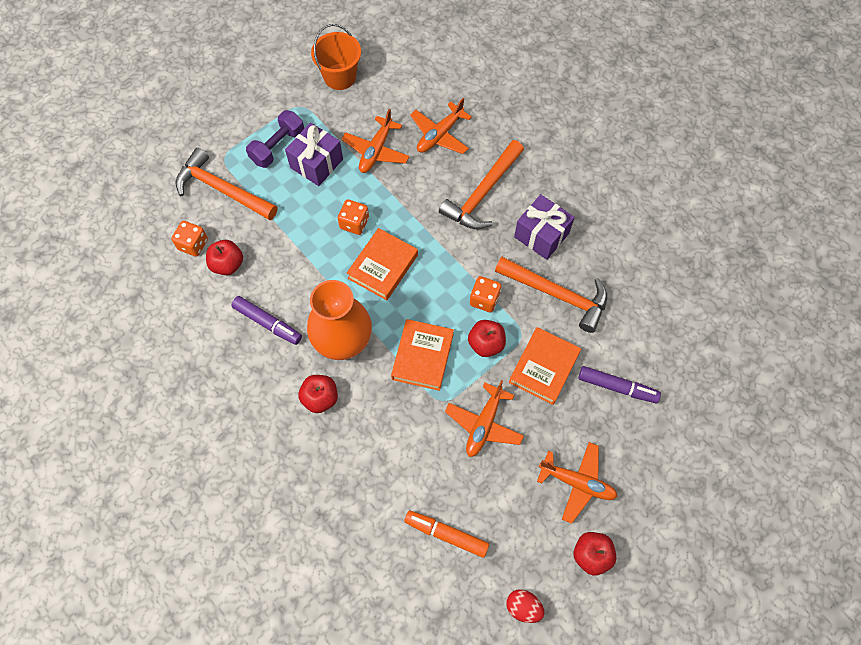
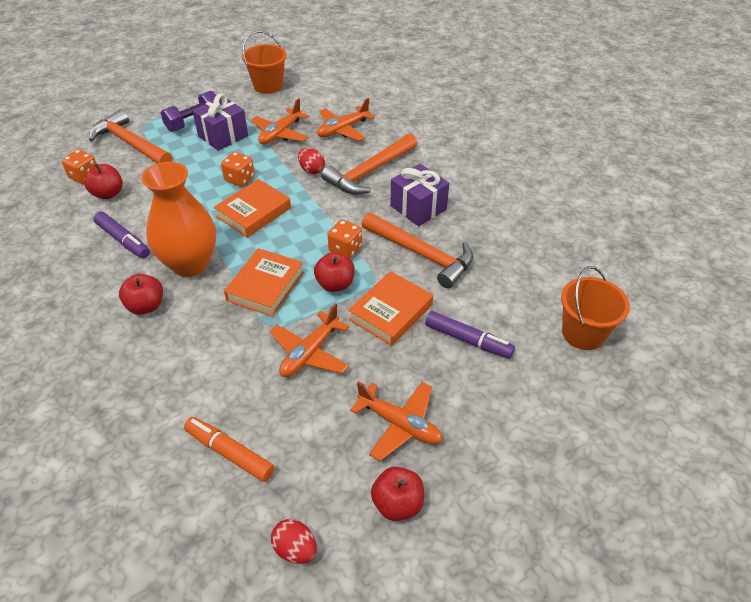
camera: 10 degrees right, 20 degrees down
none -> red egg [298,148,325,174]
none -> orange bucket [561,266,630,350]

